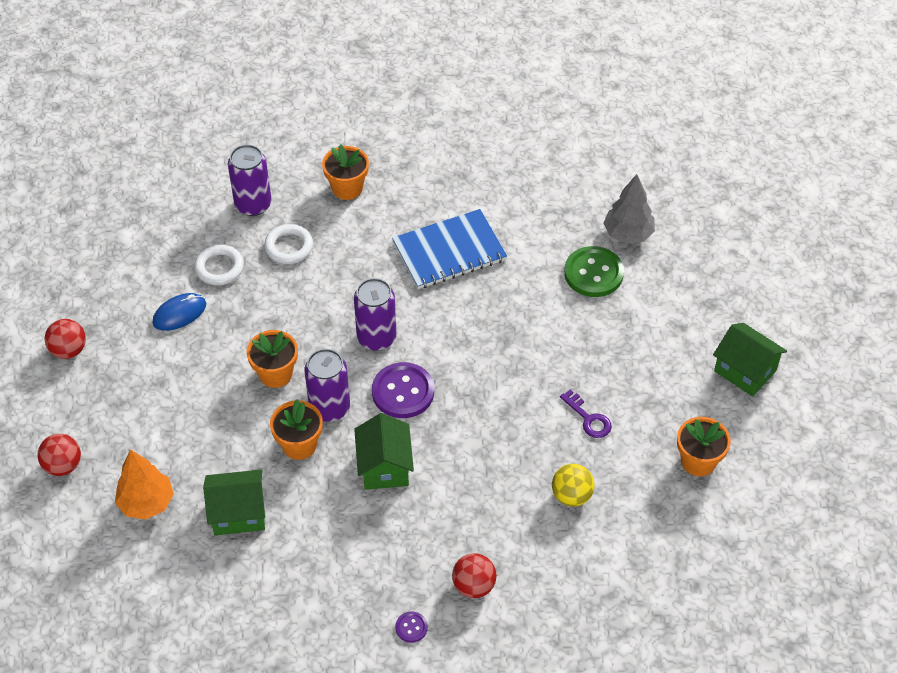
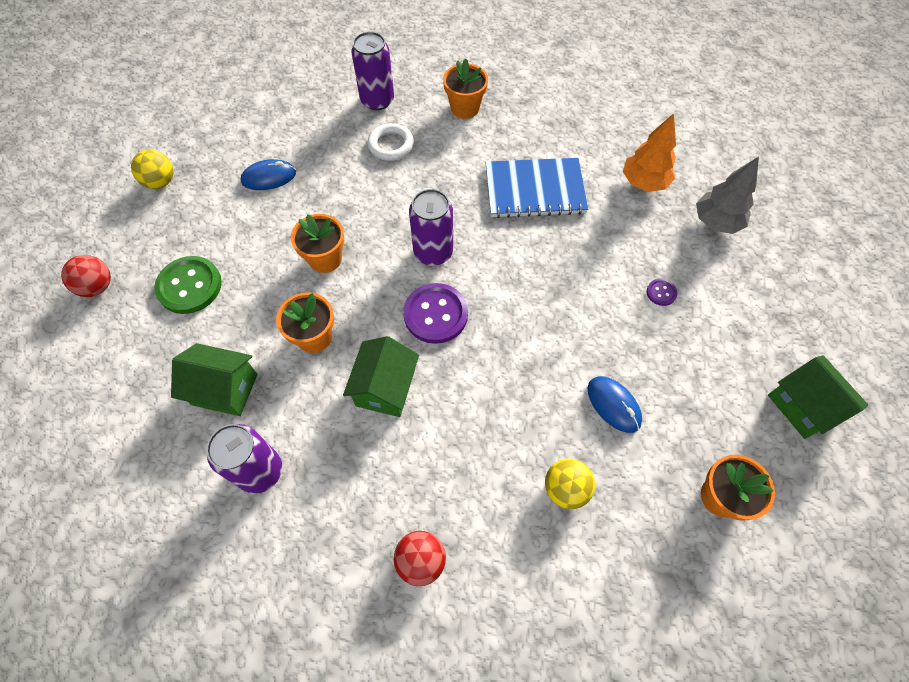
camera: 20 degrees right, 10 degrees up
red ball [45,319,86,359] -> yellow ball [131,149,174,189]
orange tree [115,449,174,520] -> orange tree moved to [623,113,676,192]
white ring [194,245,244,285] -> none
purple can [304,349,350,422] -> purple can moved to [206,424,282,494]
purple button [395,611,428,643] -> purple button moved to [647,279,677,306]
purple key [560,390,612,438] -> blue mouse [588,376,642,433]
green button [564,246,624,297] -> green button moved to [154,256,222,314]

